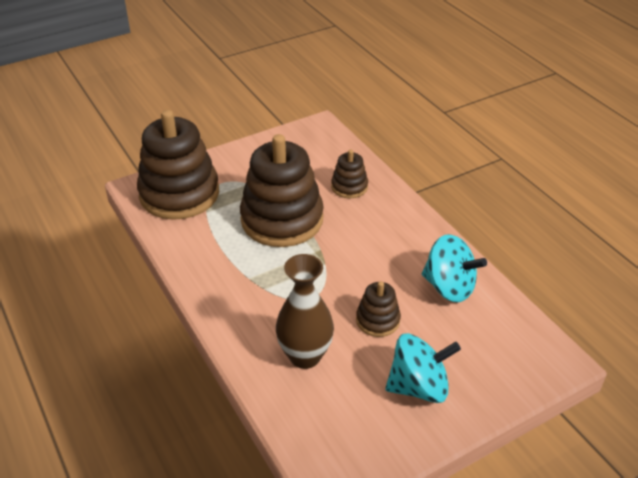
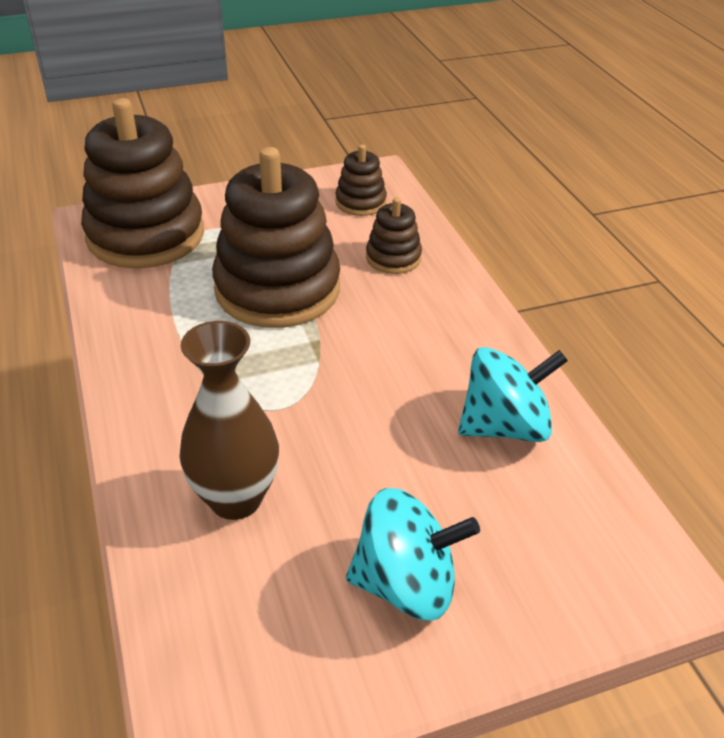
camera: 10 degrees right, 0 degrees up
brown stacking toy [356,281,401,337] -> brown stacking toy moved to [335,144,387,216]
turquoise spinning top [422,234,487,302] -> turquoise spinning top turned 60 degrees counterclockwise [458,347,568,442]

